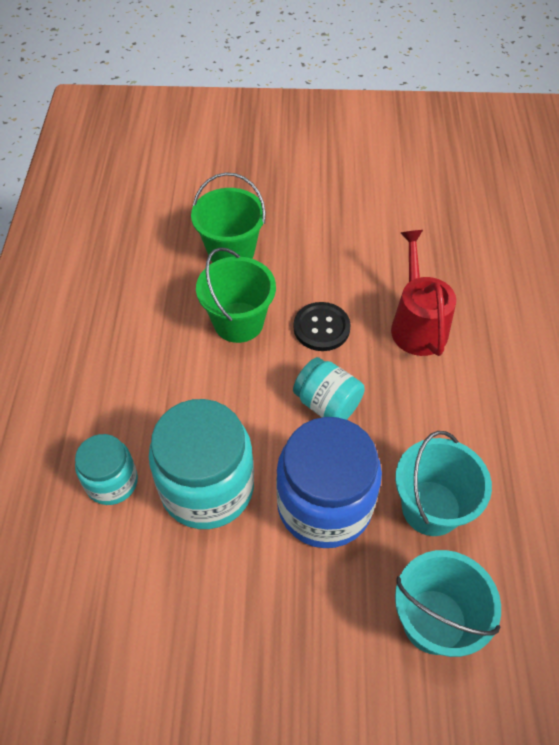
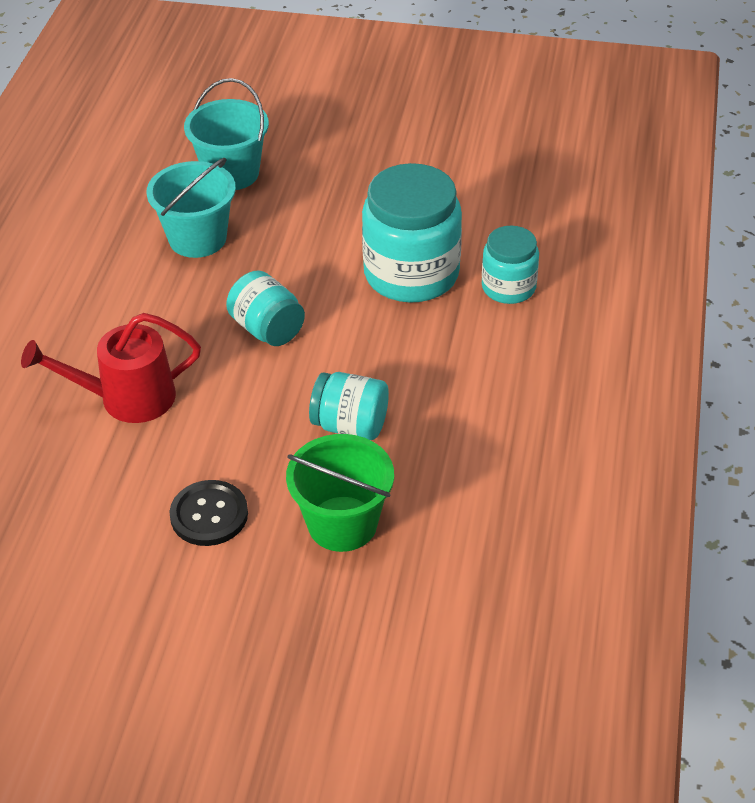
camera: 170 degrees left, 10 degrees down
green bucket [196,247,276,343] -> turquoise jar [309,372,389,440]
blue jar [276,417,382,548] -> none
black button [294,302,351,351] -> black button moved to [170,480,248,546]
red watering can [391,230,456,356] -> red watering can turned 75 degrees clockwise [21,313,201,423]

